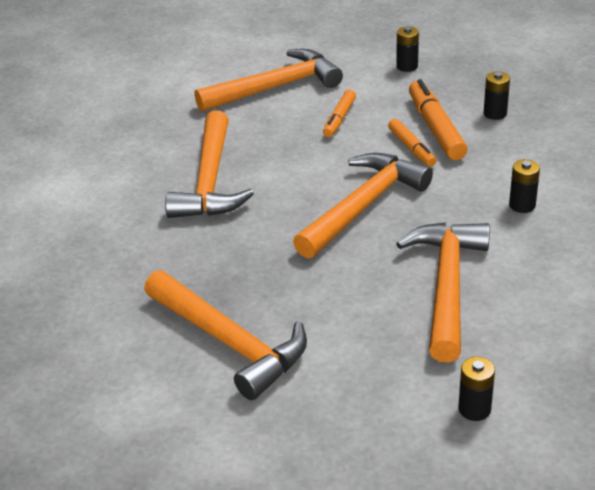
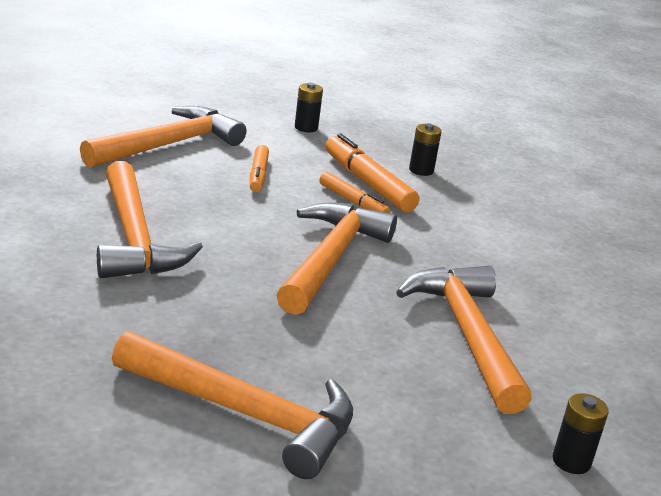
camera: 25 degrees left, 10 degrees down
black battery [509,159,540,213] -> none

